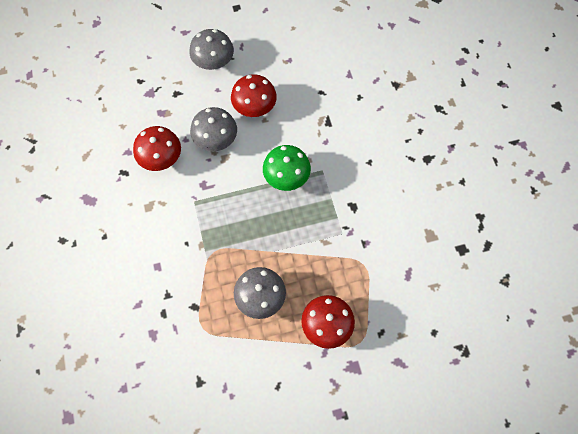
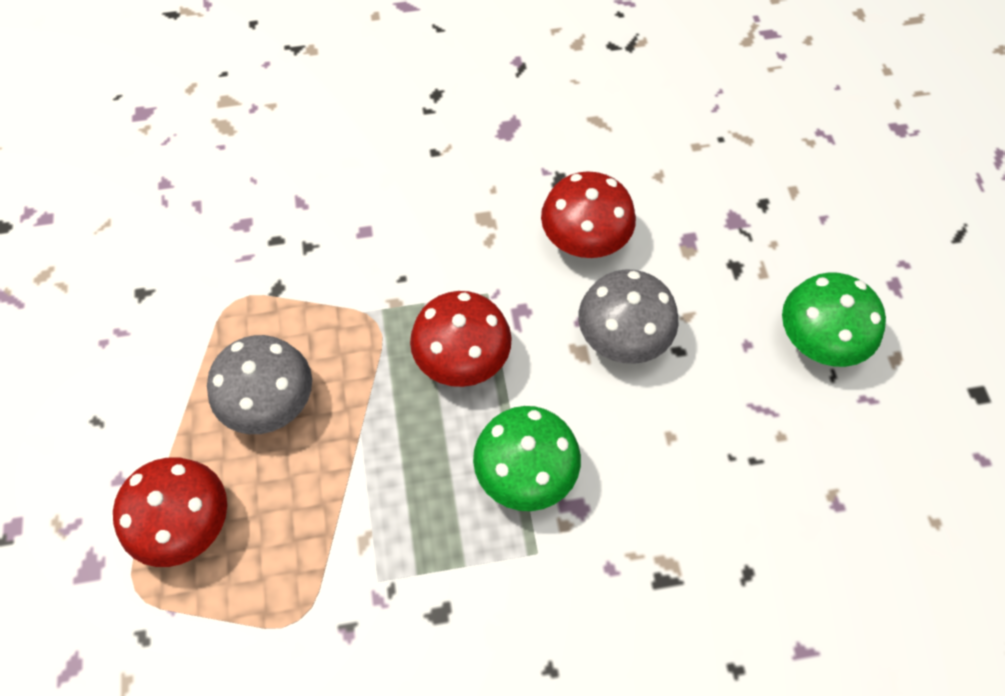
camera: 95 degrees right, 5 degrees down
grey mushroom [189,29,234,70] -> green mushroom [782,272,886,367]
red mushroom [231,74,277,117] -> red mushroom moved to [410,291,512,387]

